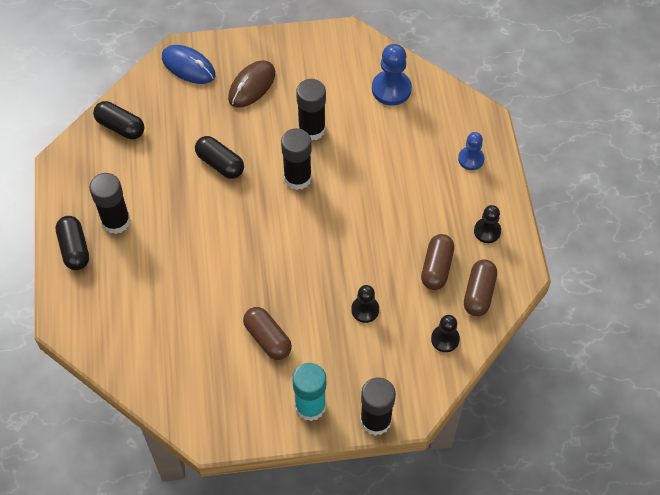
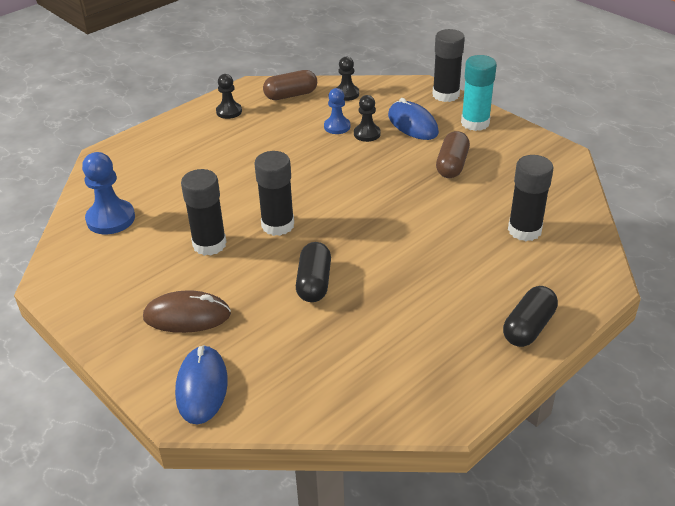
camera: 125 degrees left, 20 degrees down
black glue stick [89,173,131,234] -> black glue stick moved to [508,155,553,241]
black capsule [93,101,144,139] -> none
brown capsule [421,234,454,290] -> none
blue pawn [458,132,485,170] -> blue pawn moved to [324,88,350,134]
none -> blue mouse [388,98,439,140]

